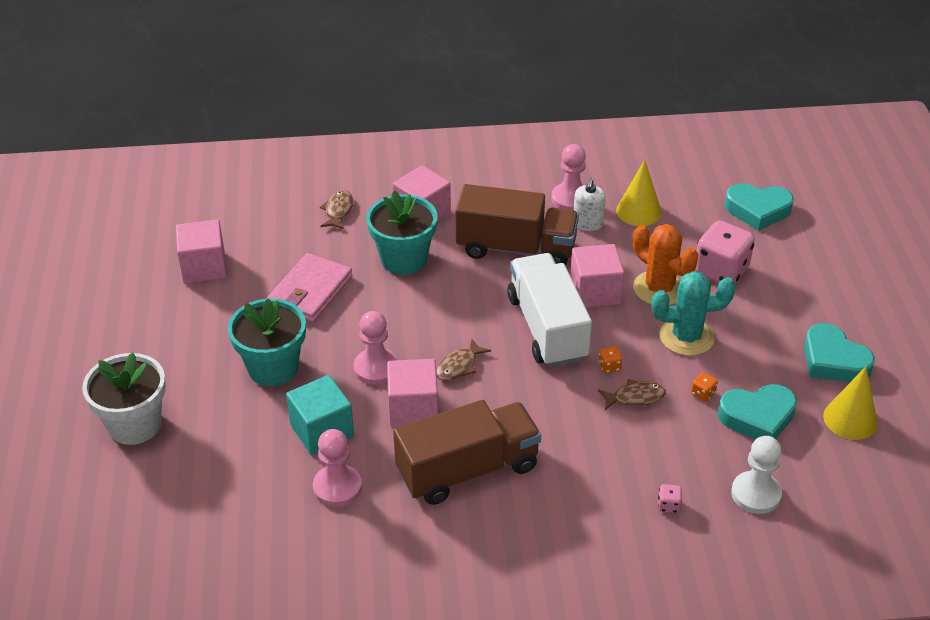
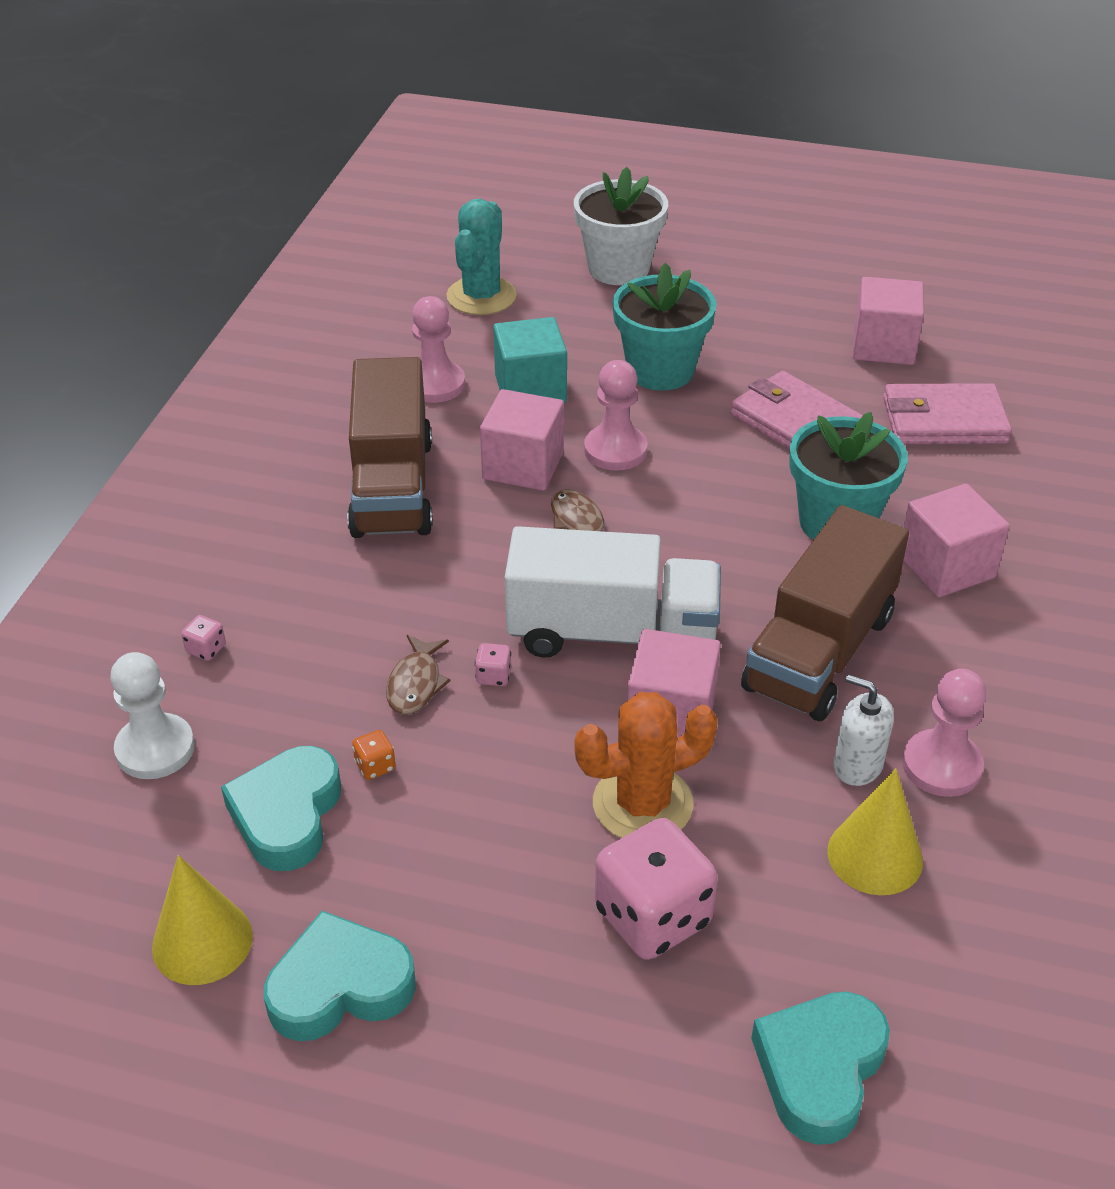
camera: 110 degrees right, 0 degrees up
brown fish [320,190,353,229] -> none
orange dice [598,347,622,373] -> pink dice [475,643,511,686]
turquoise cactus [652,271,736,356] -> turquoise cactus moved to [446,199,517,315]
none -> pink wallet [883,383,1012,444]

